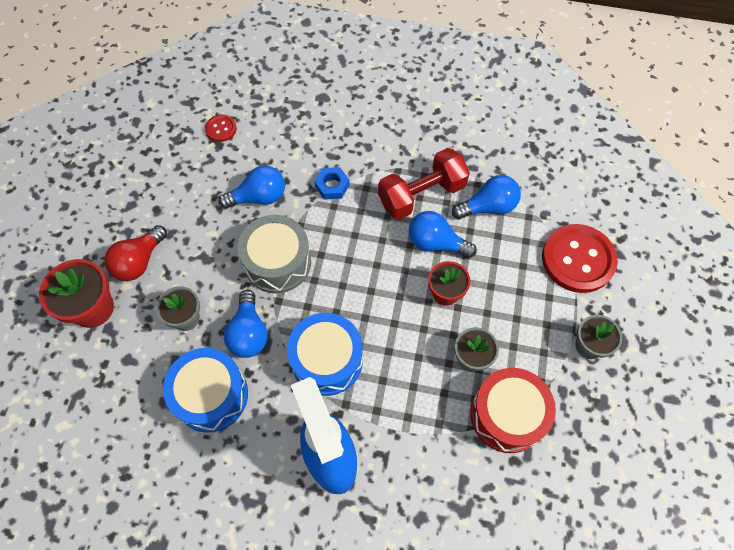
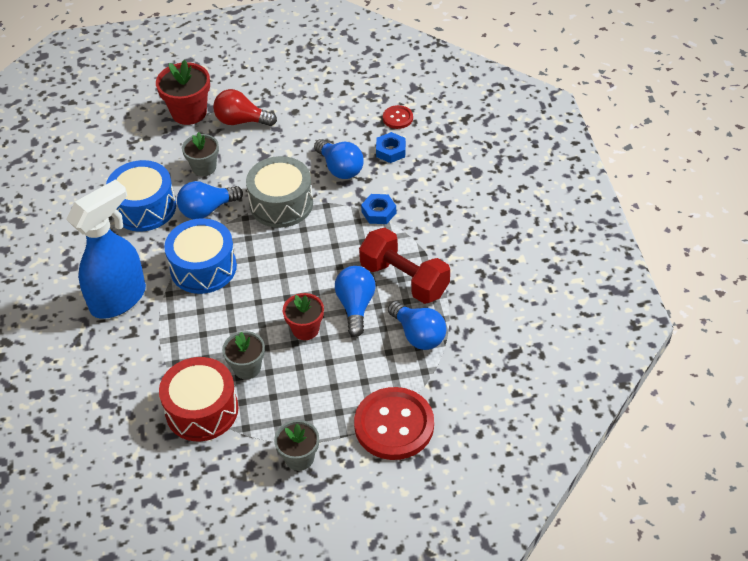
camera: 70 degrees right, 15 degrees down
none -> blue nut [376,132,406,163]

